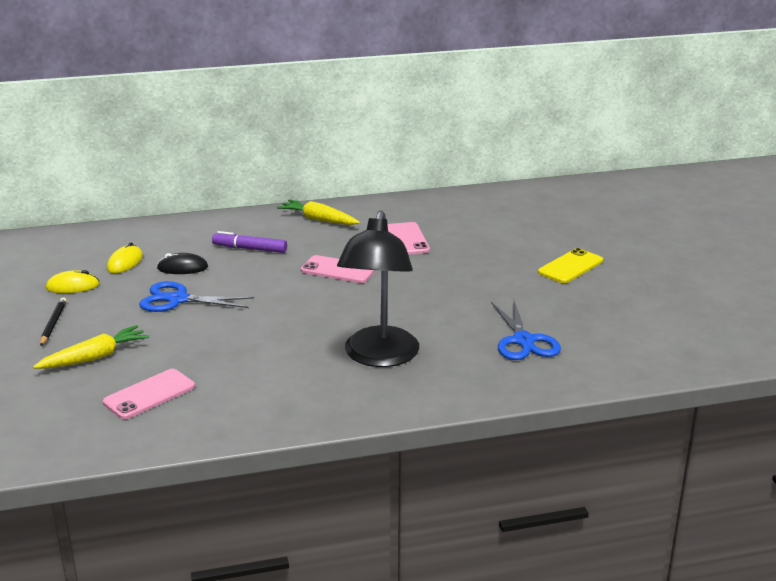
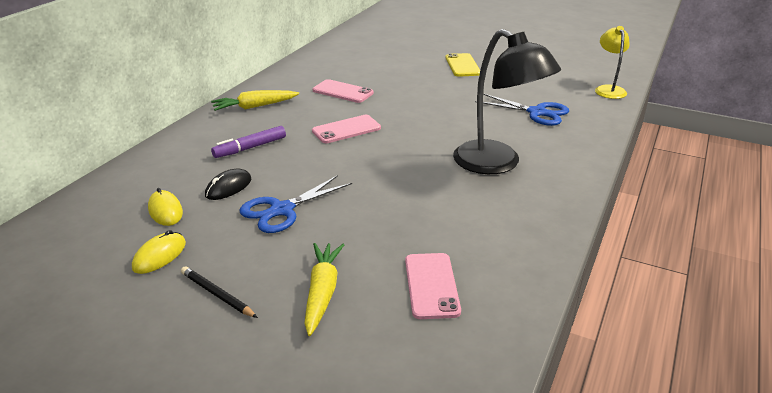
camera: 50 degrees left, 5 degrees up
none -> yellow lamp [595,26,630,99]

